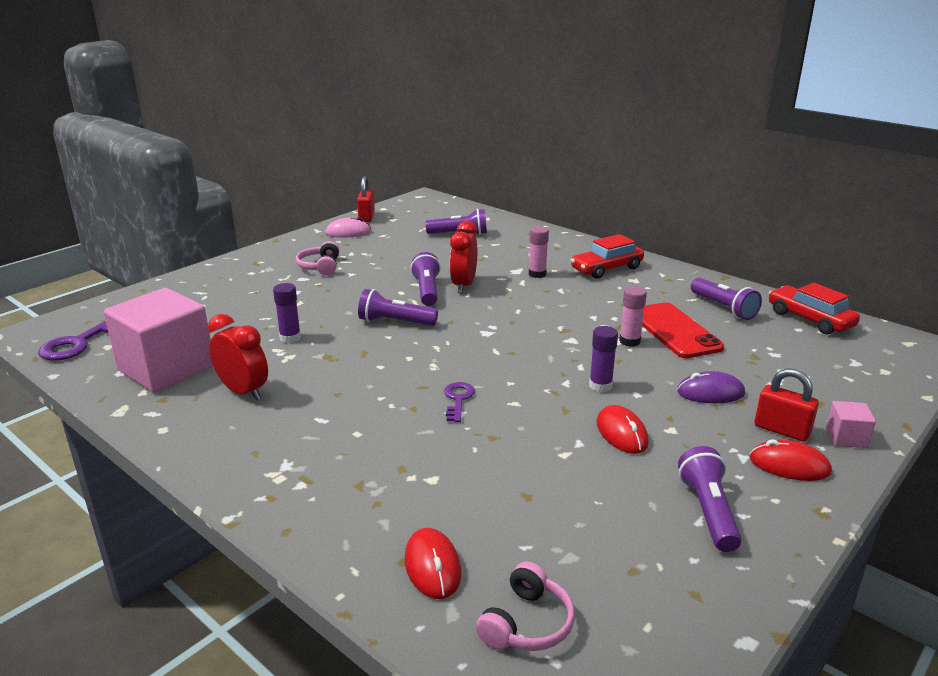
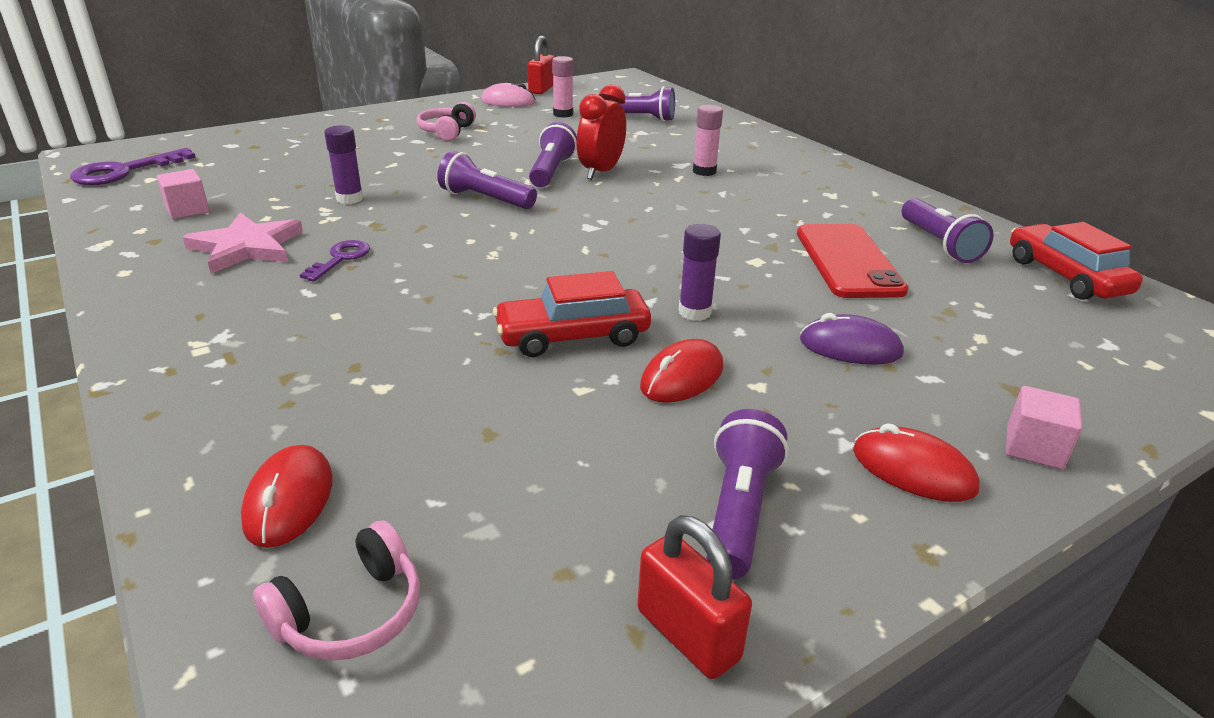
camera: 15 degrees right, 5 degrees up
pink cube [104,288,213,393] -> pink cube [157,169,209,219], size x0.41
red clock [208,314,268,401] -> pink star [182,213,303,274]
purple key [444,382,475,422] -> purple key moved to [300,240,370,282]
red car [571,234,644,279] -> red car moved to [493,271,651,357]
red mouse [597,405,649,454] -> red mouse turned 45 degrees clockwise [640,339,723,403]
pink glue stick [619,286,647,347] -> pink glue stick moved to [552,56,574,118]
red padlock [755,368,819,442] -> red padlock moved to [637,515,752,679]

